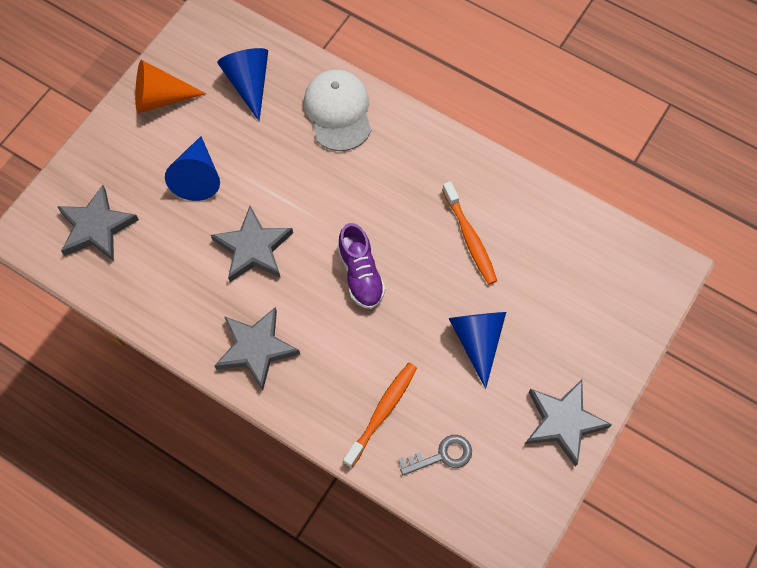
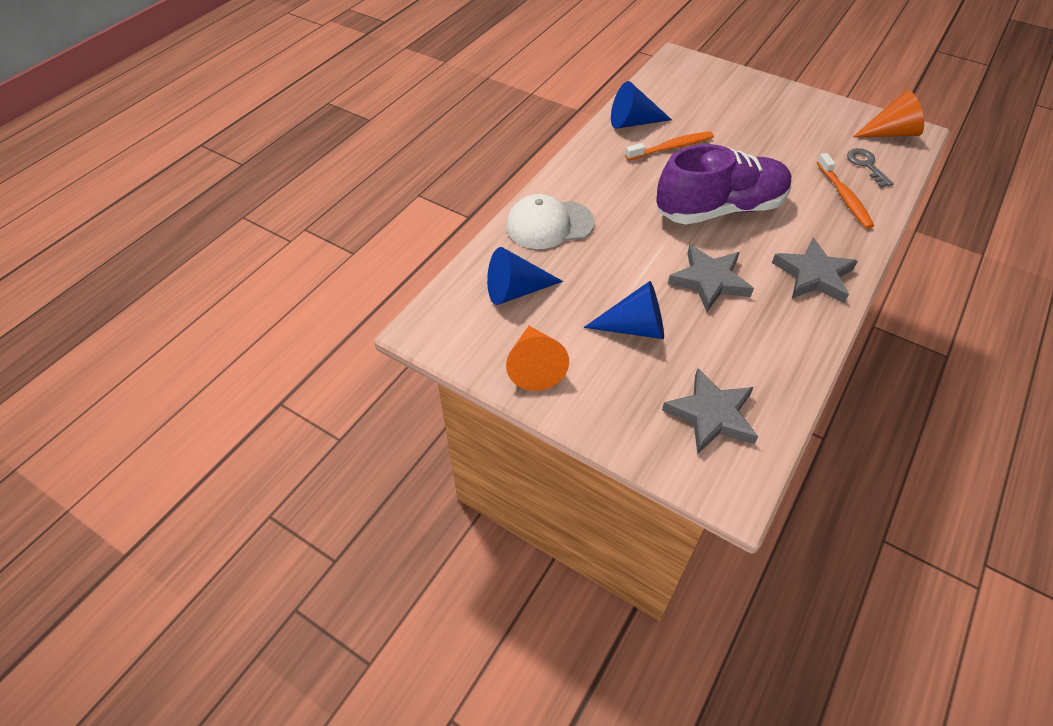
camera: 90 degrees left, 15 degrees down
purple shoe [338,223,385,309] -> purple shoe [656,144,792,225], size x1.85
orange toothbrush [343,363,417,468] -> orange toothbrush turned 135 degrees counterclockwise [817,153,874,229]
blue cone [448,312,506,389] -> blue cone moved to [611,81,672,129]
grey star [525,380,612,467] -> none
none -> orange cone [853,90,924,137]

